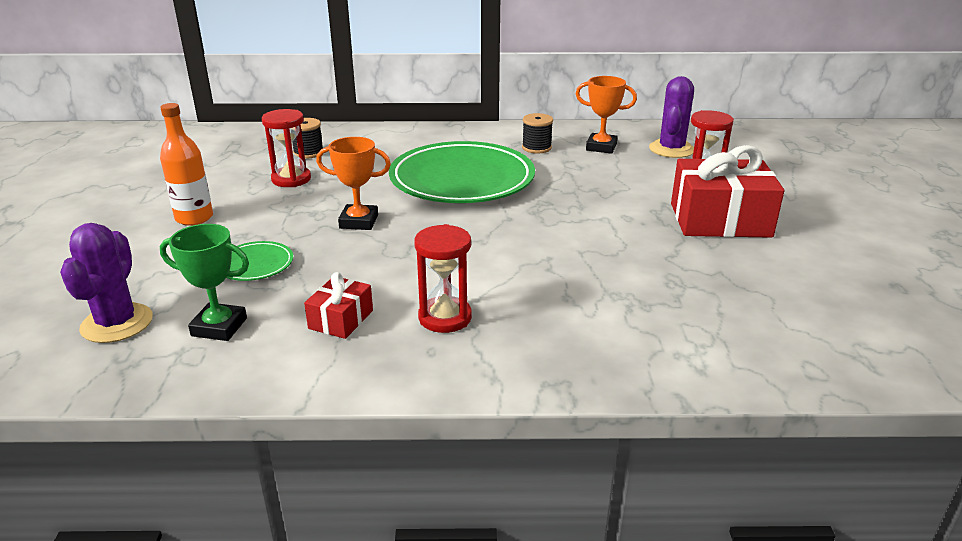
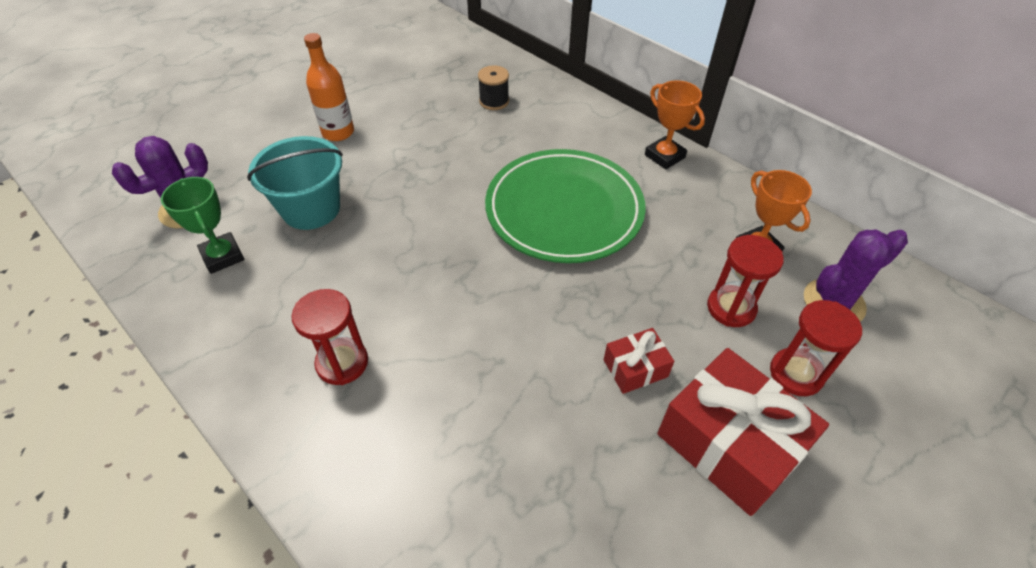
camera: 45 degrees right, 20 degrees up
green plate [226,241,293,281] -> turquoise bucket [247,136,343,230]
red hourglass [262,109,311,187] -> red hourglass moved to [707,235,784,327]
red gift [304,272,373,339] -> red gift moved to [604,328,674,394]
orange trophy [316,137,391,230] -> orange trophy moved to [645,80,705,169]
black spool [522,113,553,154] -> none

